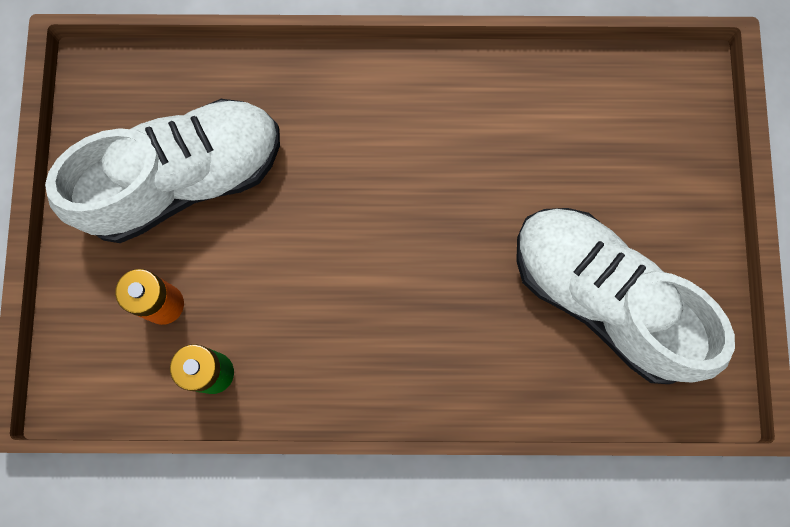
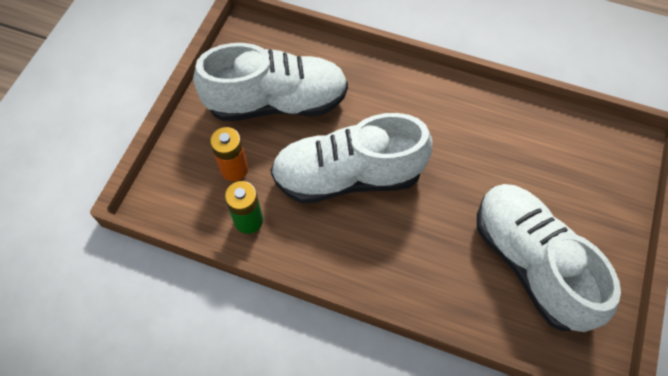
camera: 20 degrees right, 15 degrees down
none -> white shoe [271,113,432,204]

